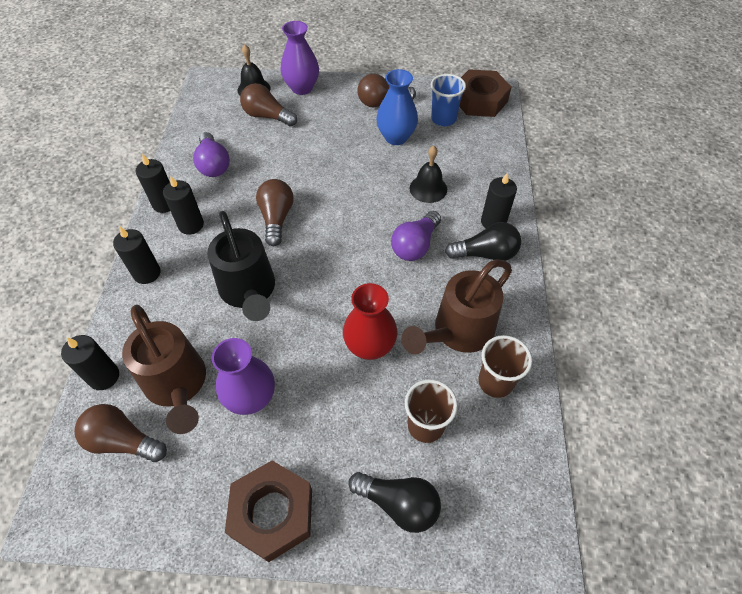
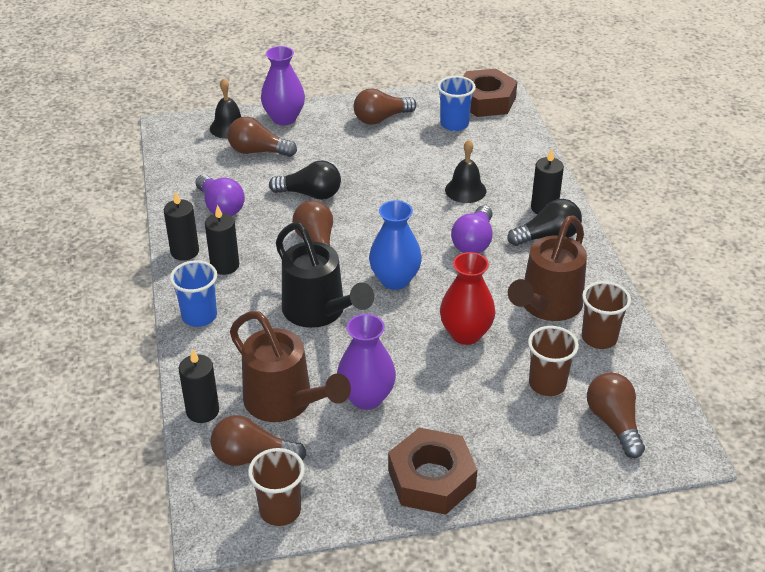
camera: 15 degrees left, 15 degrees down
black candle [113,227,161,284] -> blue cup [170,260,217,327]
black light bulb [348,472,441,533] -> black light bulb moved to [269,161,341,200]
blue vase [376,69,418,145] -> blue vase moved to [369,200,422,290]
none -> brown cup [248,448,305,526]
none -> brown light bulb [587,372,645,458]

